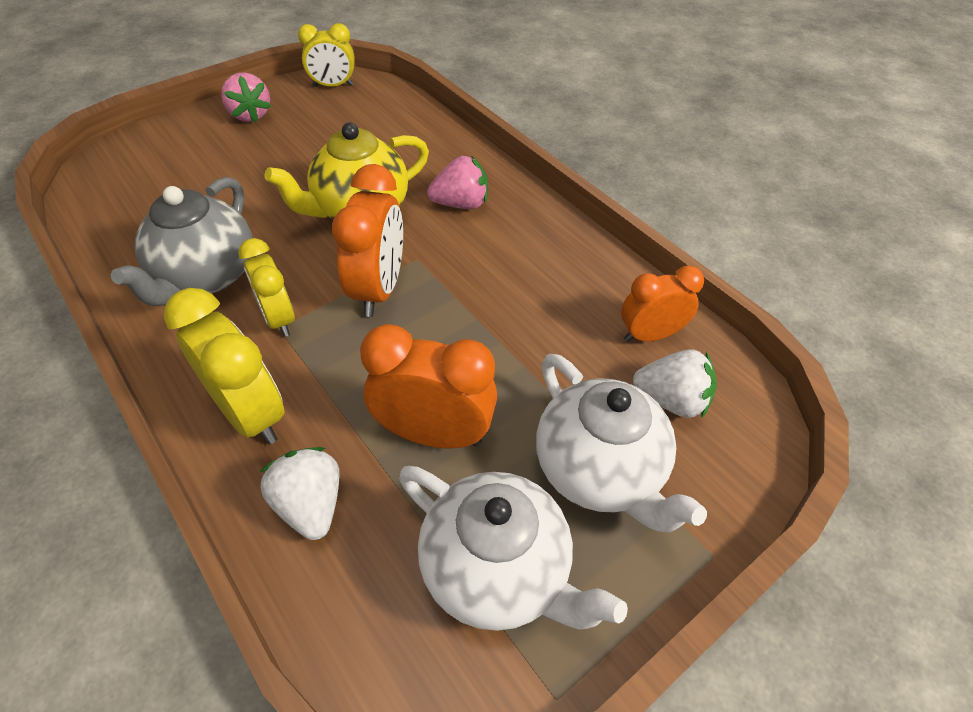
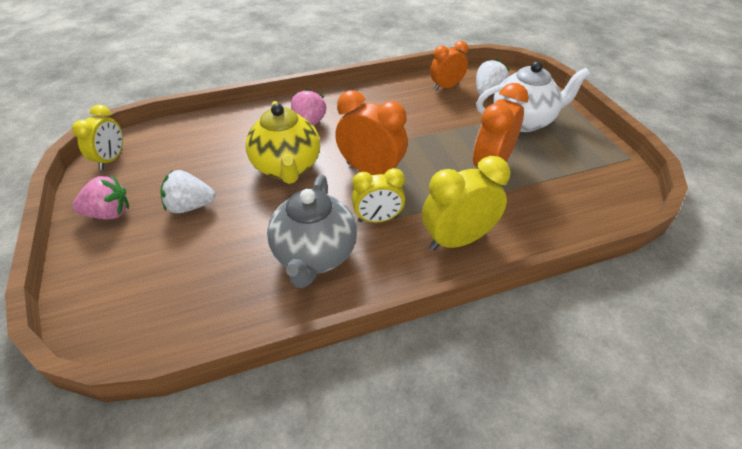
camera: 70 degrees left, 5 degrees down
grey teapot [111,177,253,306] -> grey teapot turned 60 degrees clockwise [267,174,357,288]
white strawberry [260,447,340,540] -> white strawberry moved to [160,170,215,213]
white teapot [399,466,628,631] -> none
orange clock [621,265,704,342] -> orange clock turned 60 degrees clockwise [430,41,468,91]

